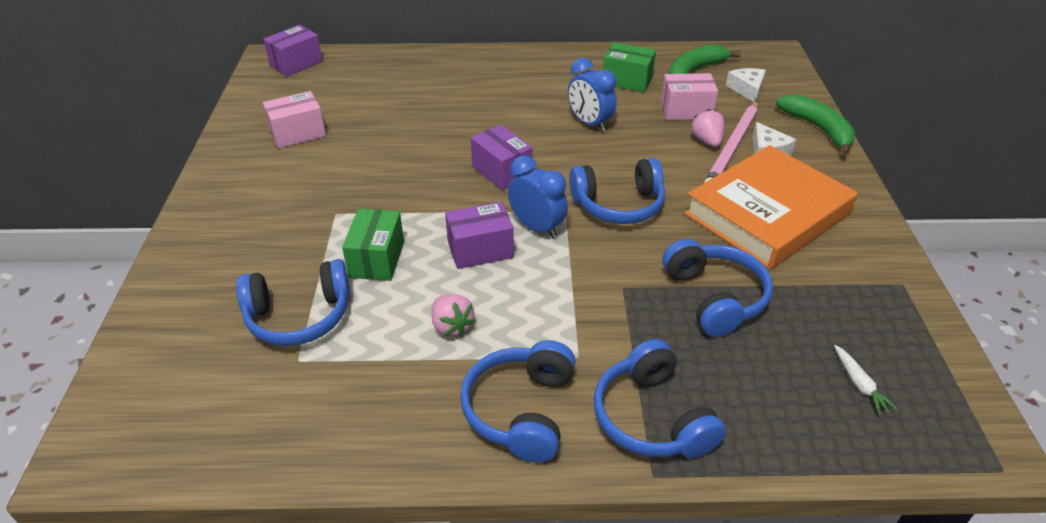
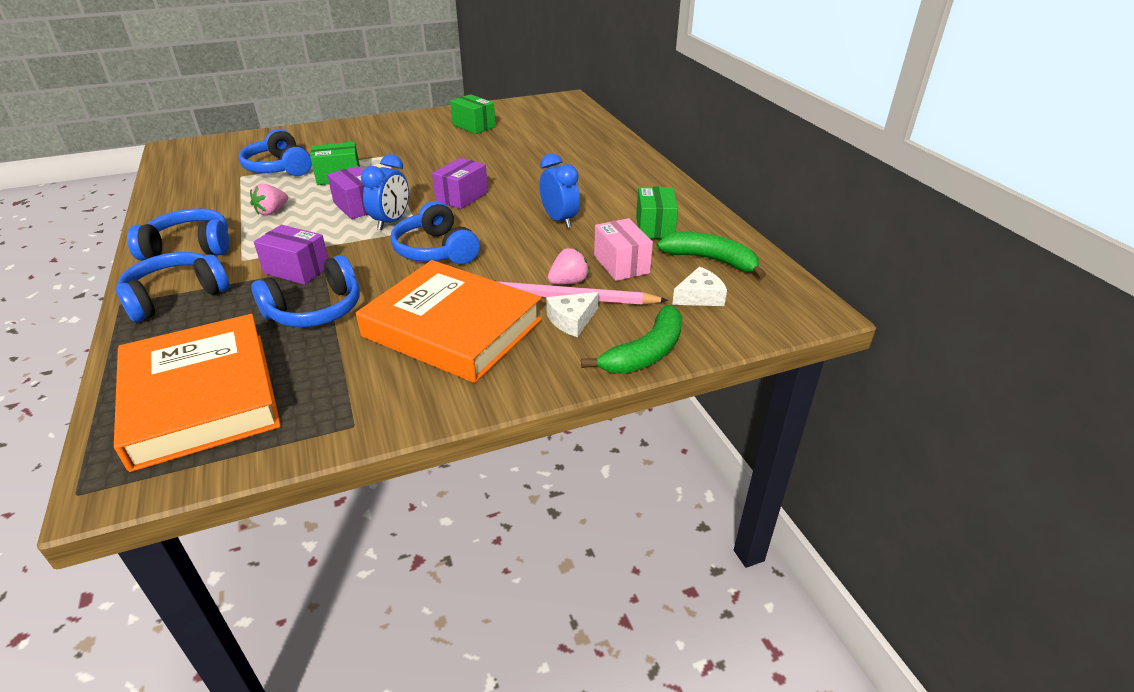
camera: 70 degrees right, 5 degrees down
purple box [263,25,323,76] -> purple box moved to [254,225,328,285]
pink box [263,91,326,148] -> green box [450,94,496,134]
blue clock [568,58,617,132] -> blue clock turned 120 degrees clockwise [539,153,580,228]
white carrot [834,345,898,415] -> orange book [114,314,281,472]

